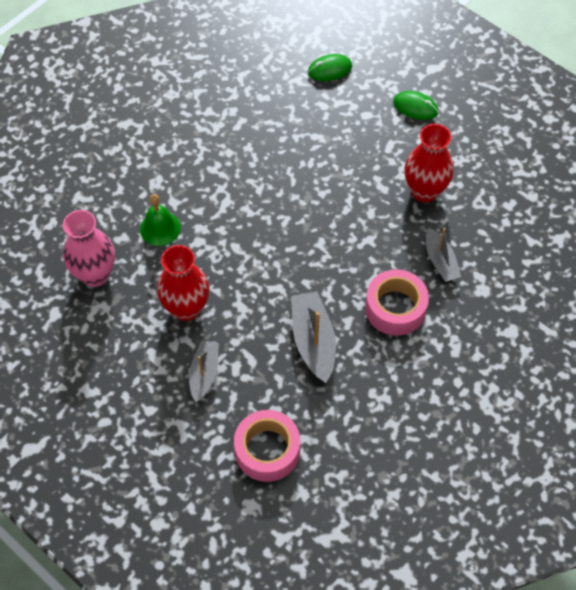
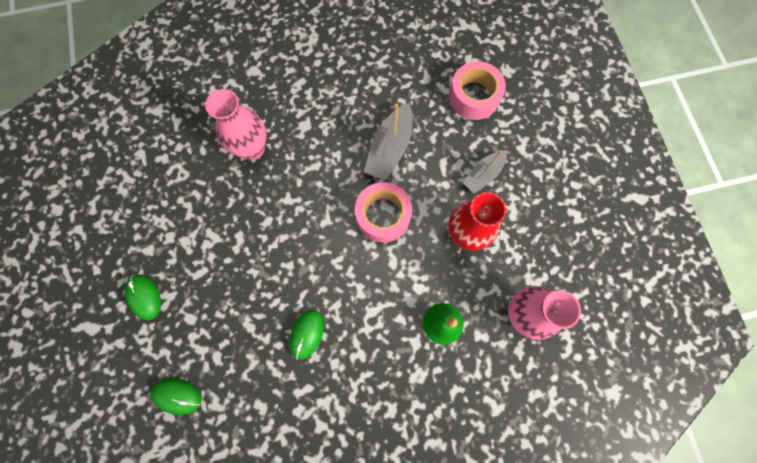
camera: 145 degrees left, 15 degrees up
pink tape [365,269,429,336] -> pink tape moved to [355,182,412,243]
red vase [404,124,454,203] -> none
grey boat [426,228,461,282] -> pink vase [205,89,266,160]
none -> green mouse [289,309,324,360]

